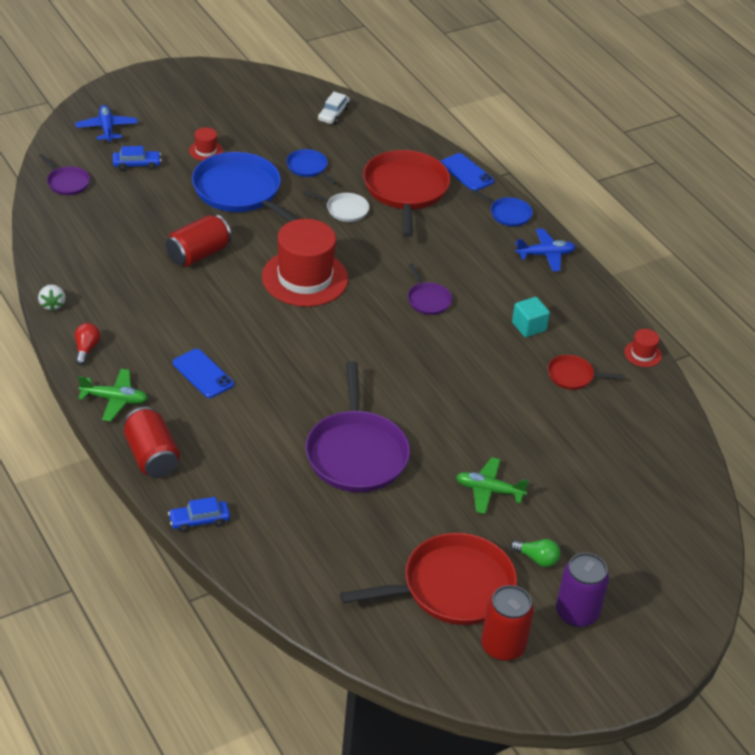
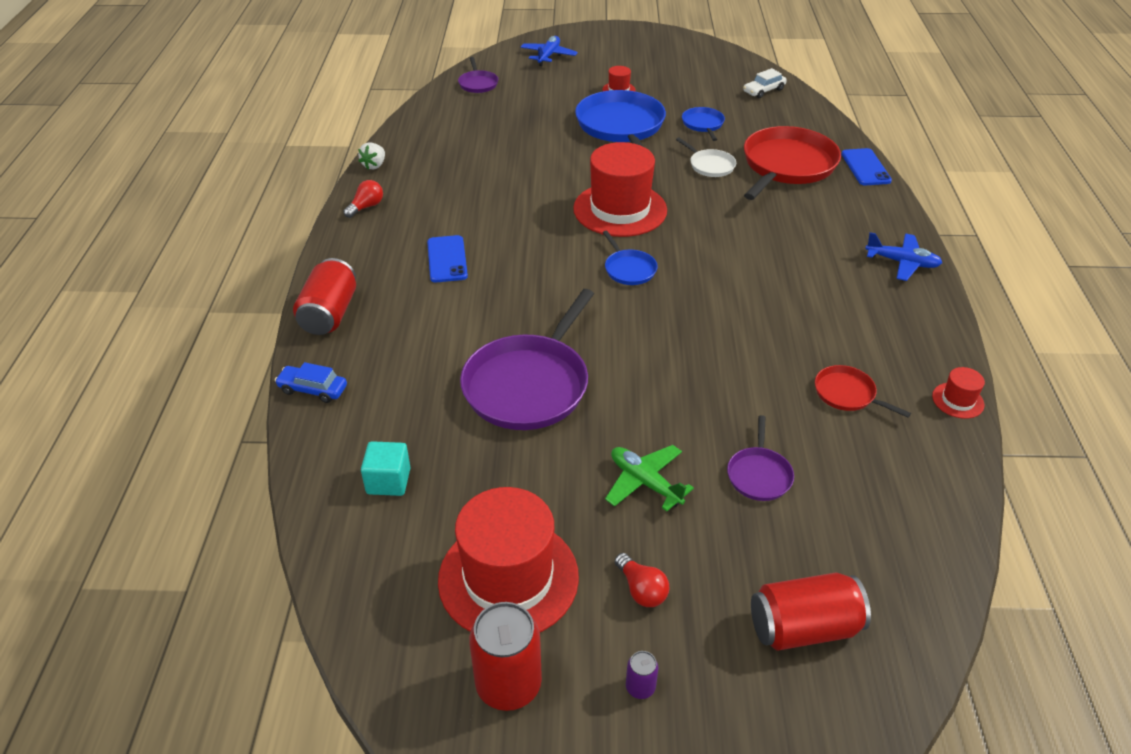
camera: 35 degrees right, 0 degrees up
green plane [78,369,148,421] -> none
blue car [112,146,161,171] -> none
red can [166,215,231,267] -> red can moved to [751,573,871,651]
red pan [340,533,517,625] -> red hat [438,487,579,632]
purple pan [408,263,452,315] -> purple pan moved to [727,415,794,501]
blue pan [471,189,533,227] -> blue pan moved to [602,231,658,285]
green light bulb [510,539,560,567] -> red light bulb [615,553,669,607]
turquoise cube [512,297,550,337] -> turquoise cube moved to [361,441,411,496]
purple can [556,553,609,627] -> purple can [626,651,658,699], size x0.46

